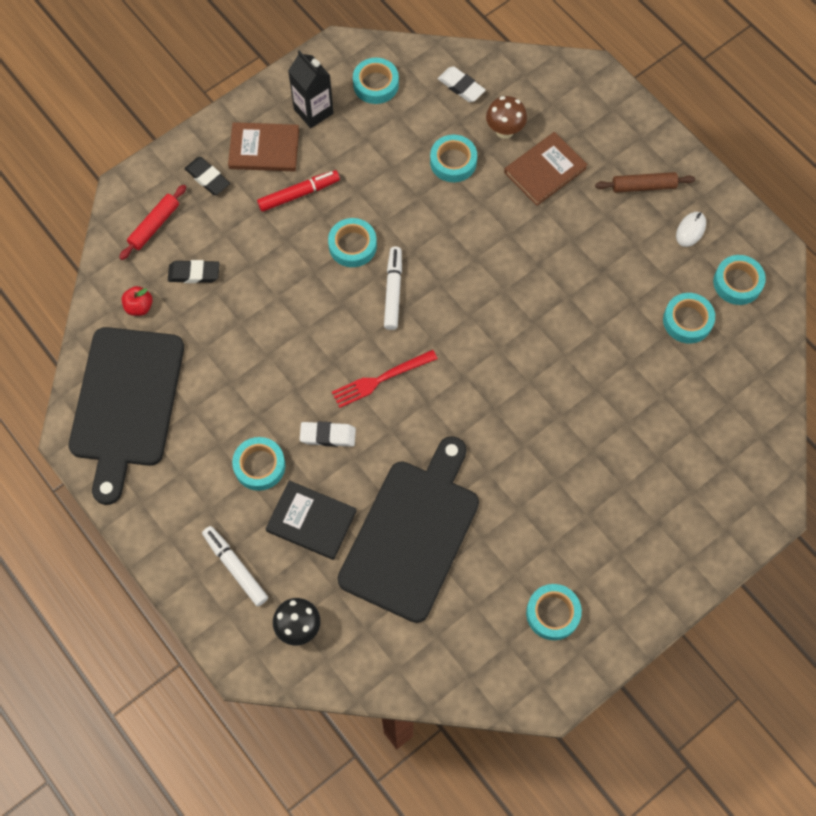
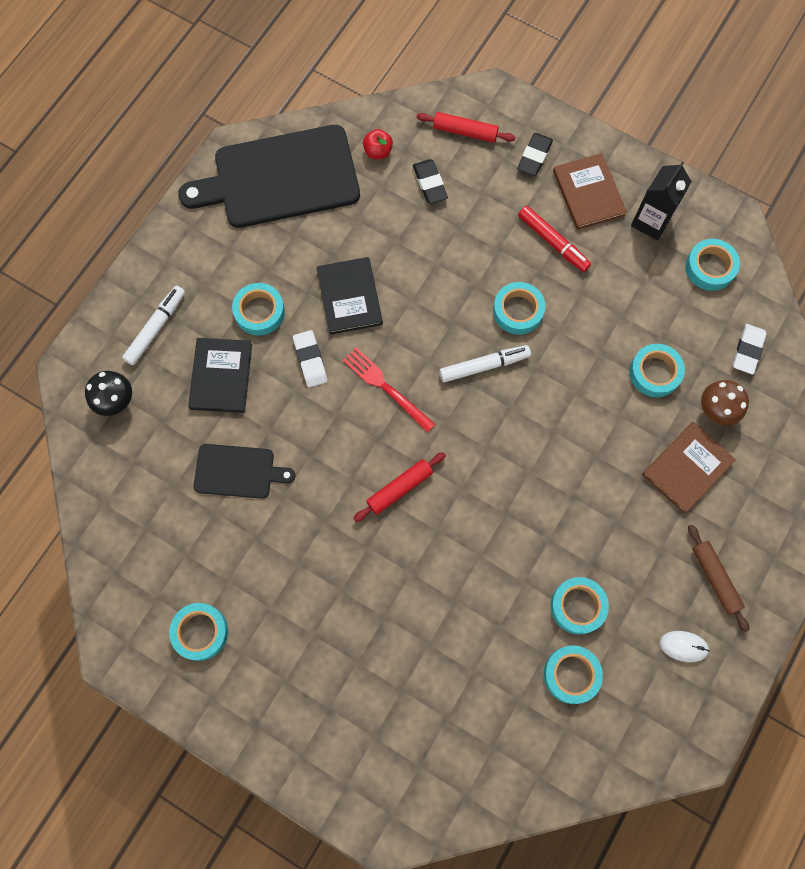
camera: 70 degrees right, 5 degrees up
black cutting board [338,436,479,623] -> black cutting board [194,444,295,499], size x0.51
brown book [504,132,588,206] -> brown book turned 75 degrees counterclockwise [642,422,736,514]
turquoise tape [713,255,766,305] -> turquoise tape moved to [551,577,609,635]
none -> black book [317,257,383,335]
none -> red rolling pin [353,452,446,522]

